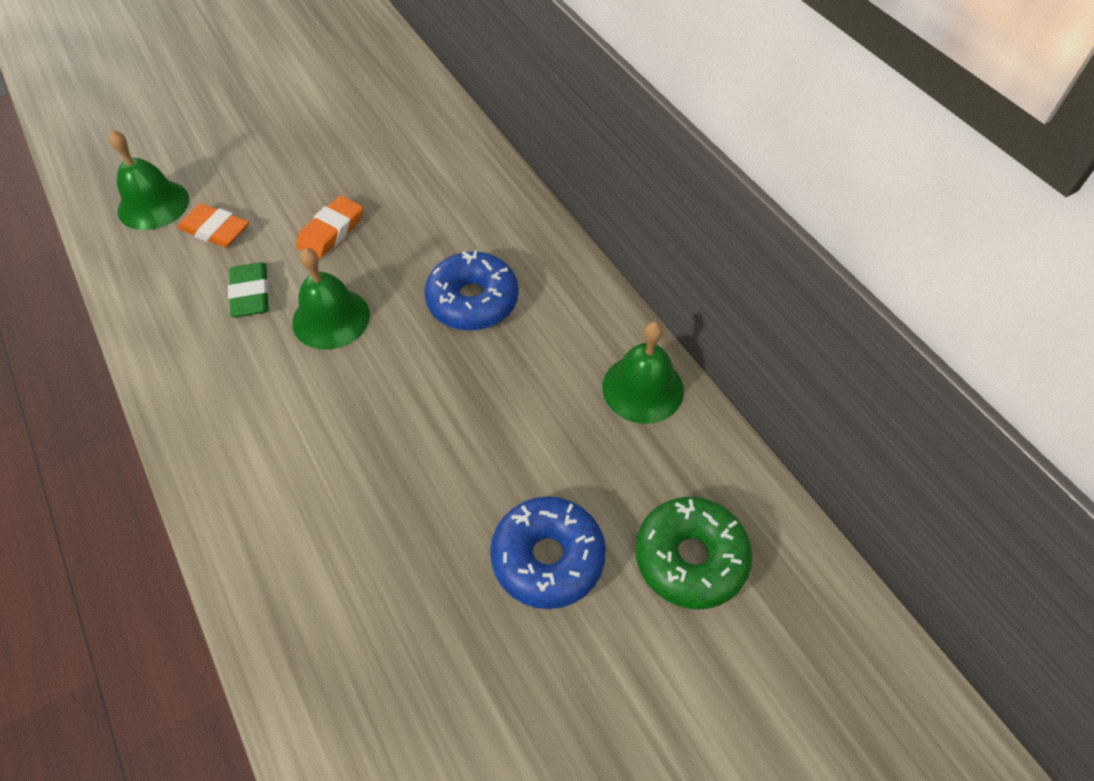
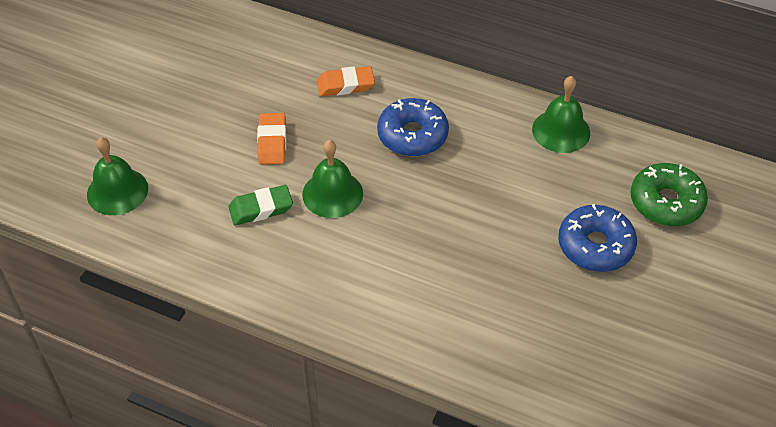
camera: 35 degrees left, 5 degrees down
orange eraser [178,203,249,248] -> orange eraser moved to [317,66,375,96]
green eraser [228,262,269,317] -> green eraser turned 60 degrees counterclockwise [228,185,293,225]

